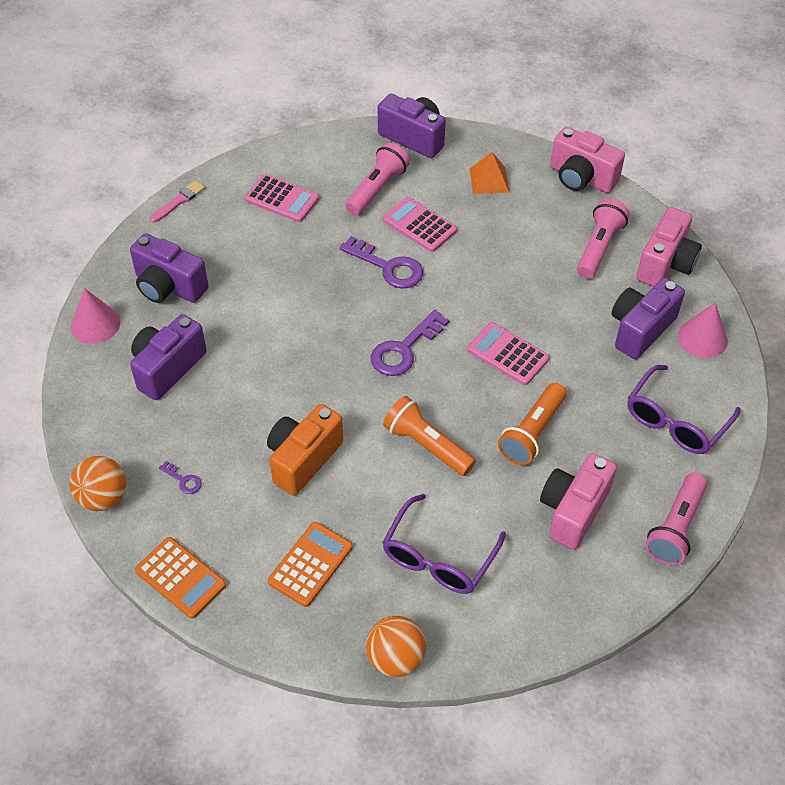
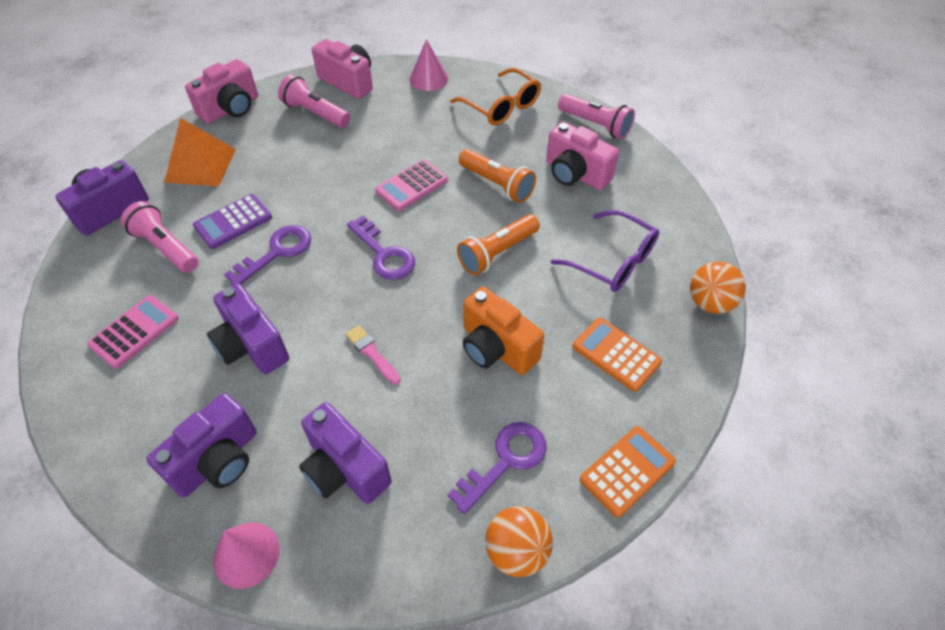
camera: 80 degrees left, 0 degrees up
pink brush [150,180,205,223] -> pink brush moved to [346,325,401,385]
purple key [159,461,202,494] -> purple key [447,422,547,514], size x2.11
pink calculator [383,197,457,252] -> purple calculator [193,194,272,249]
orange pyramid [470,152,509,194] -> orange pyramid [164,118,236,187], size x1.56
purple camera [612,278,685,359] -> purple camera moved to [207,283,289,374]
purple glasses [627,365,741,454] -> orange glasses [450,68,541,125]

